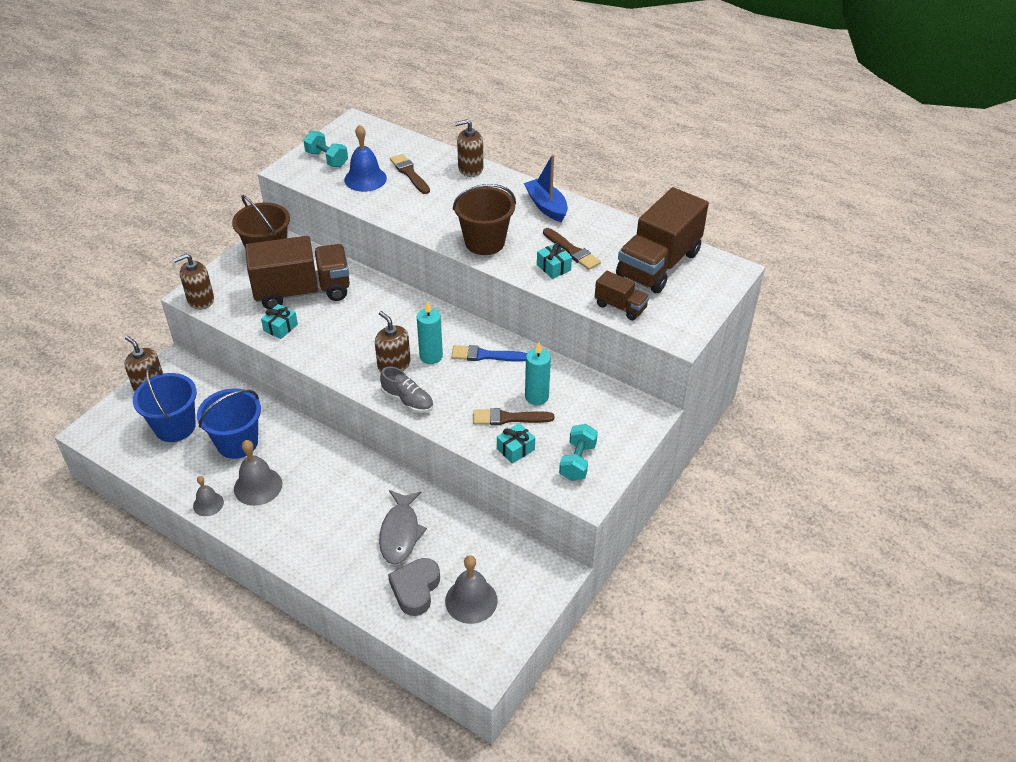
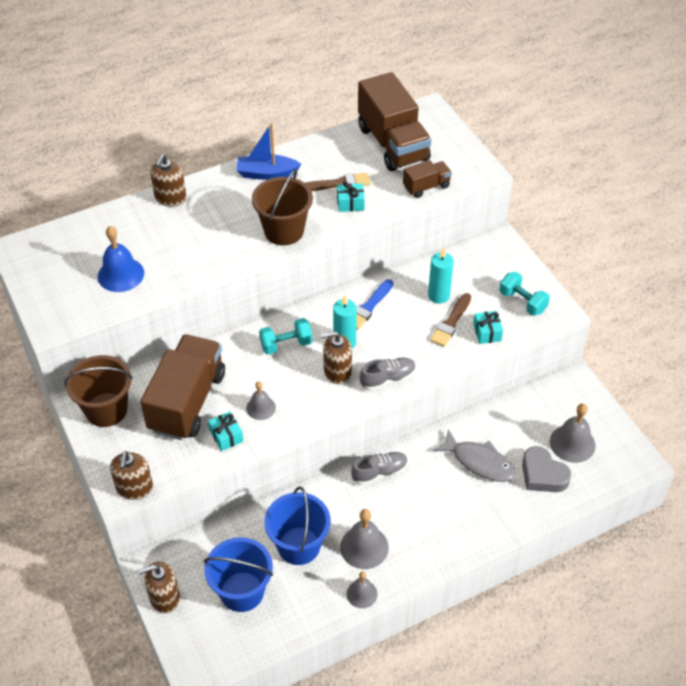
camera: 60 degrees left, 5 degrees up
turquoise dumbbell [303,131,348,167] -> turquoise dumbbell moved to [259,318,312,355]
brown brush [390,154,430,194] -> none
none -> grey bell [246,382,276,420]
none -> grey shoe [351,452,408,485]

